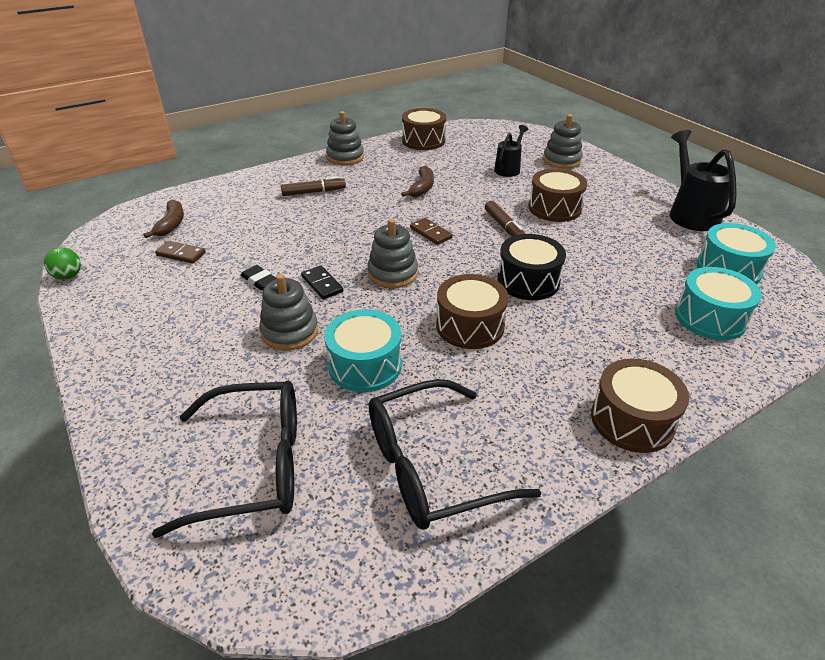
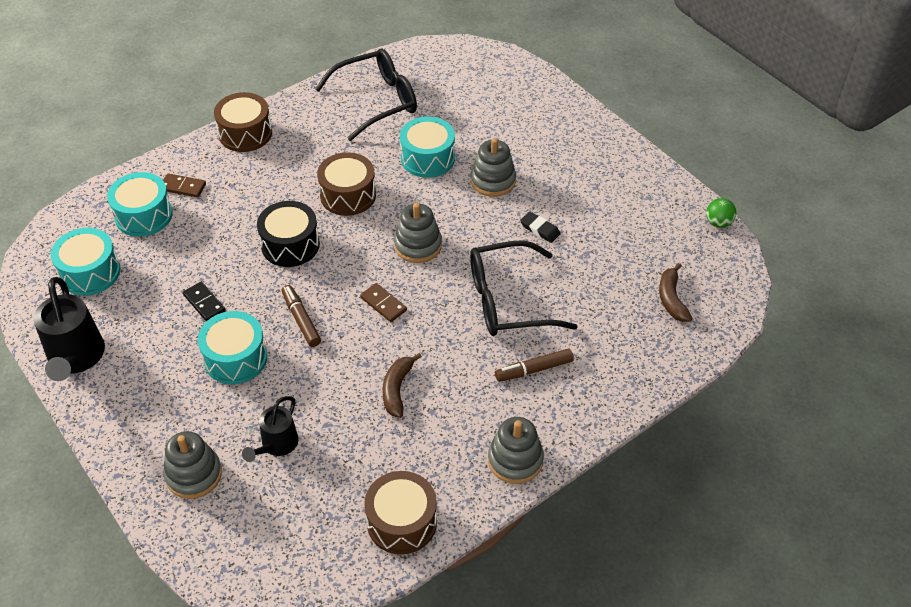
camera: 175 degrees right, 10 degrees up
black glasses [152,381,297,538] -> black glasses moved to [470,240,578,336]
brown domino [155,241,206,264] -> brown domino moved to [163,173,206,197]
black domino [301,265,343,299] -> black domino moved to [183,282,226,322]
brown drum [528,168,587,222] -> turquoise drum [198,311,267,384]

